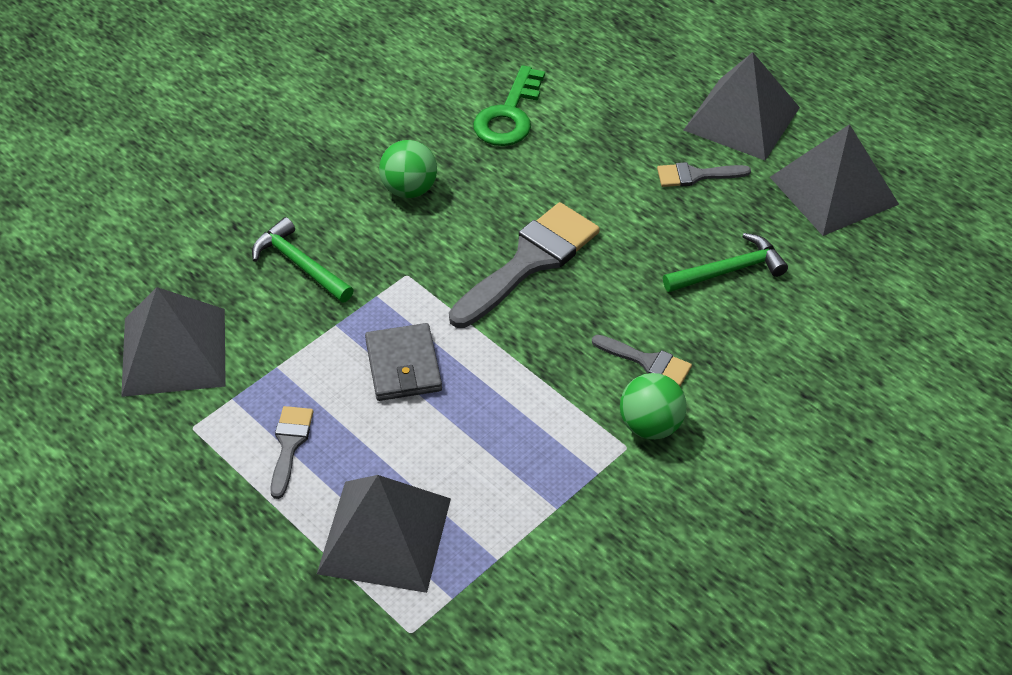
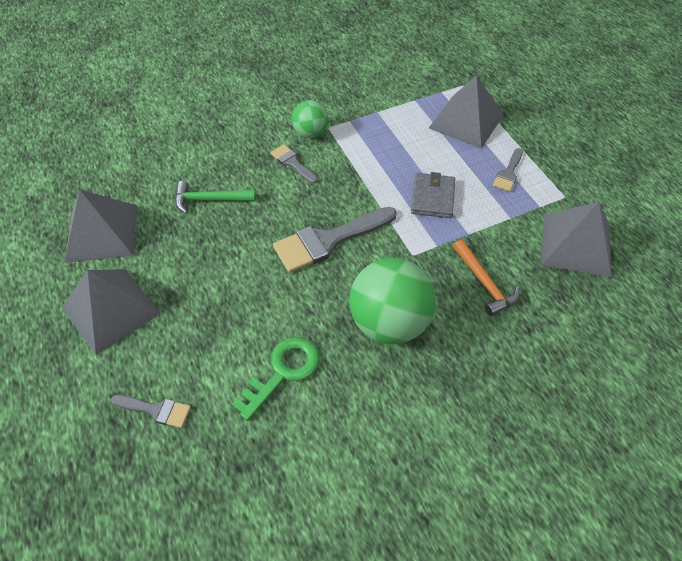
camera: 160 degrees left, 5 degrees up
green hammer [252,217,354,303] -> orange hammer [453,240,520,316]
green ball [379,140,437,198] -> green ball [350,258,436,344], size x1.81
grey brush [657,162,751,187] -> grey brush moved to [111,395,191,428]

